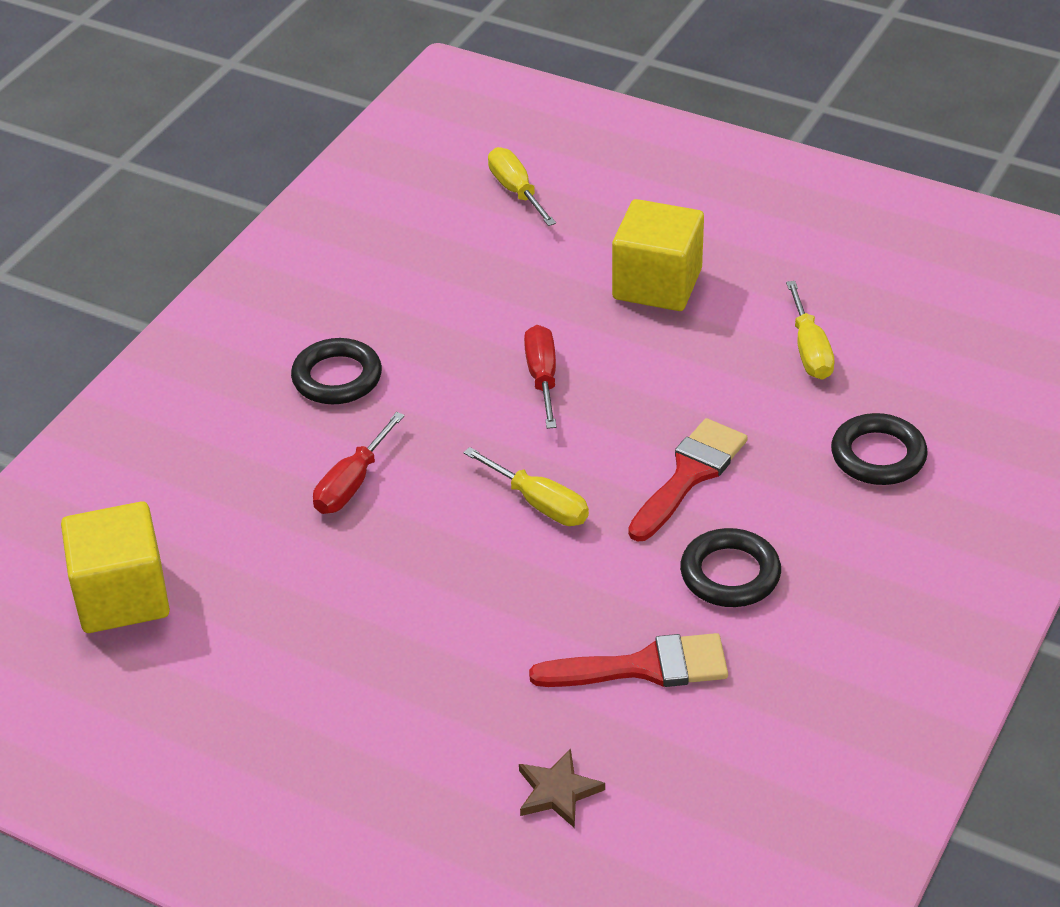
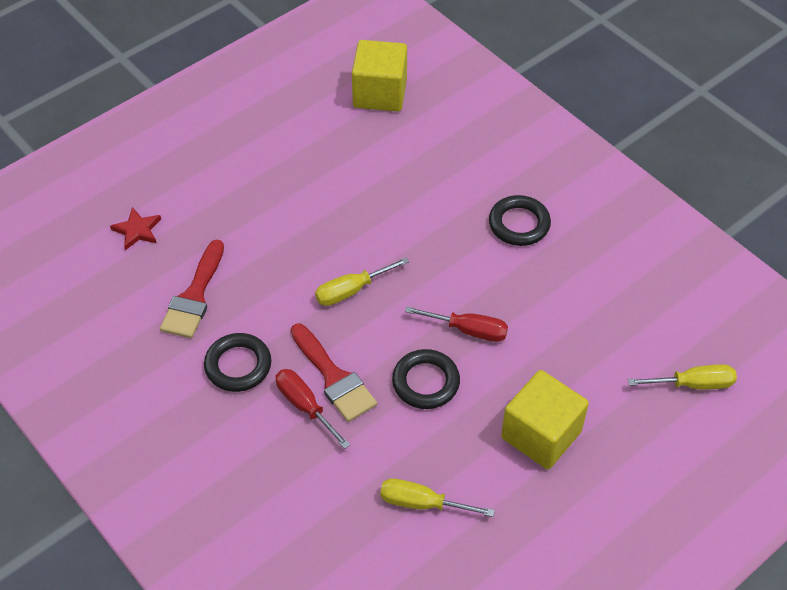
camera: 110 degrees right, 10 degrees up
red screwdriver [313,412,405,514] -> red screwdriver moved to [276,369,350,449]
brown star [519,748,605,828] -> red star [110,207,161,250]
black ring [831,413,928,485] -> black ring moved to [392,349,460,409]

